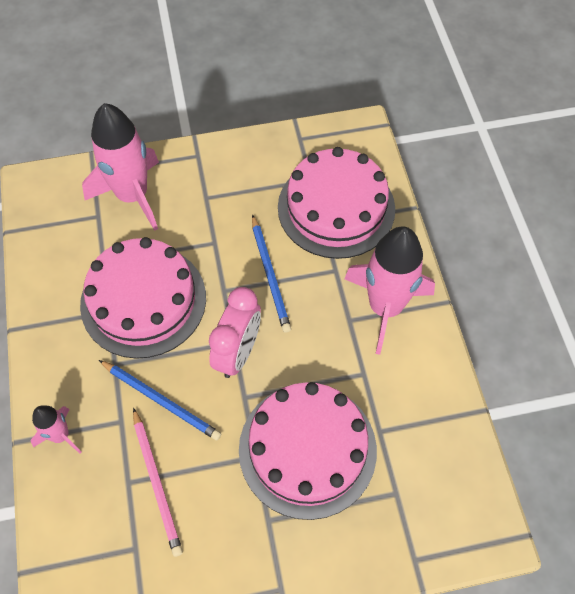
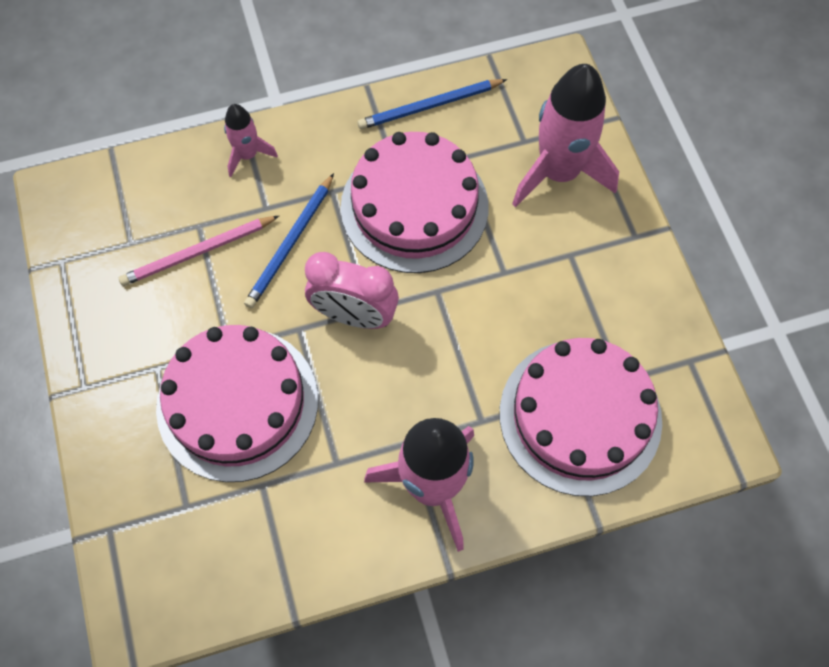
camera: 85 degrees right, 5 degrees up
blue pencil [252,215,291,333] -> blue pencil moved to [358,79,507,129]

